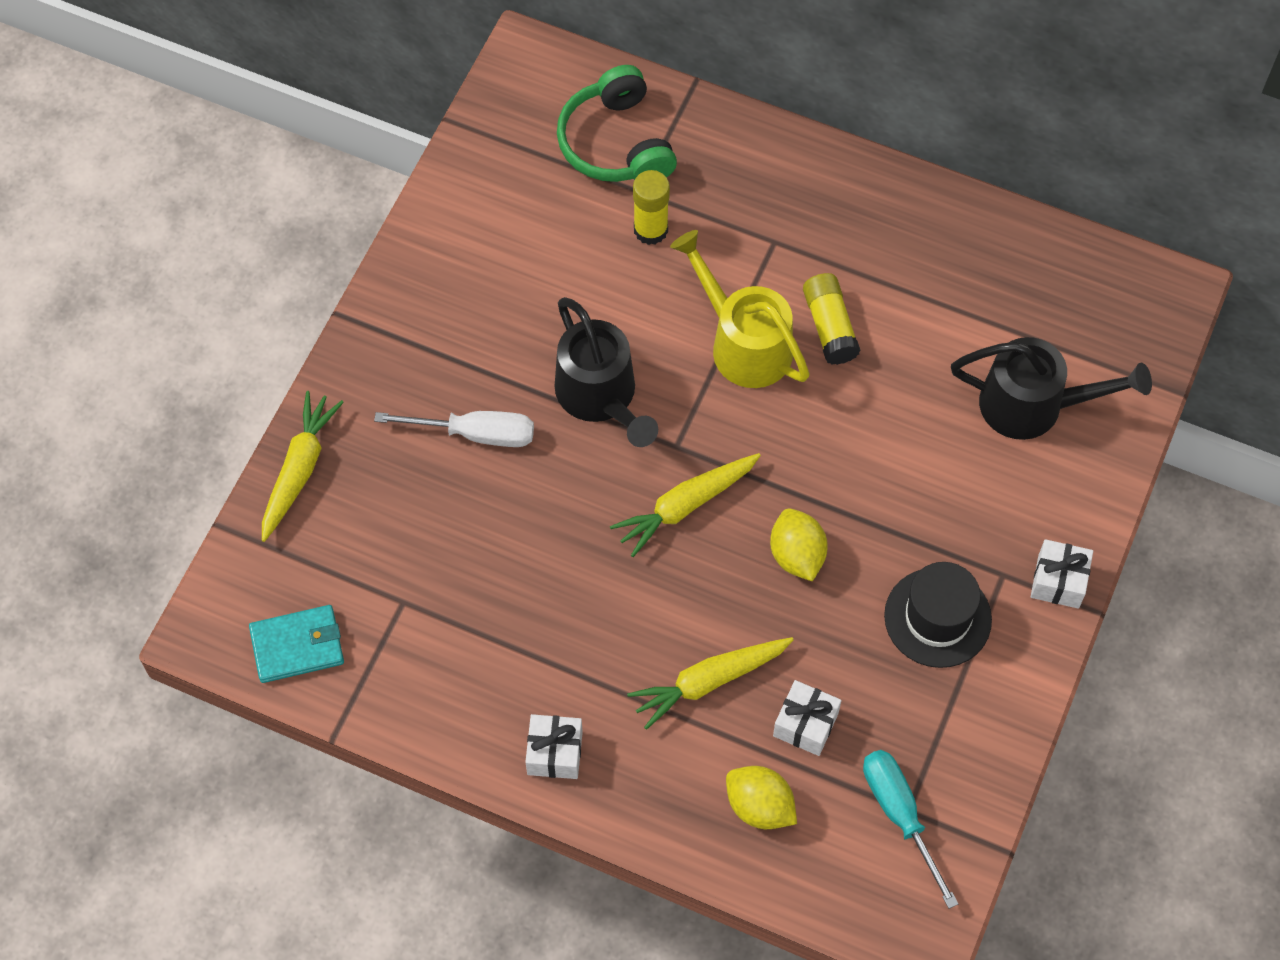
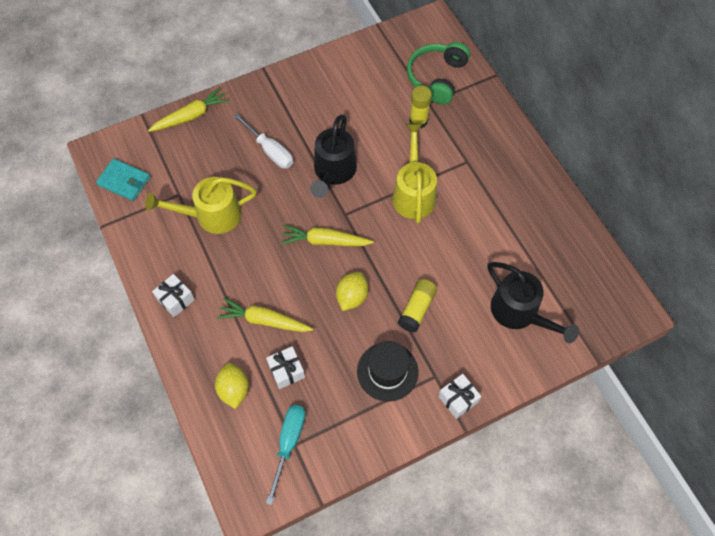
camera: 40 degrees right, 0 degrees up
yellow glue stick [803,273,861,365] -> yellow glue stick moved to [398,279,437,333]
none -> yellow watering can [145,177,257,234]

